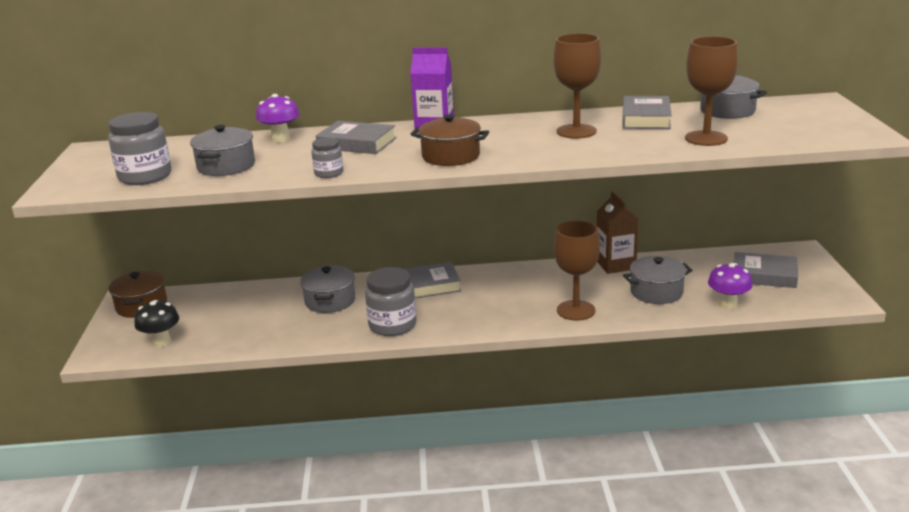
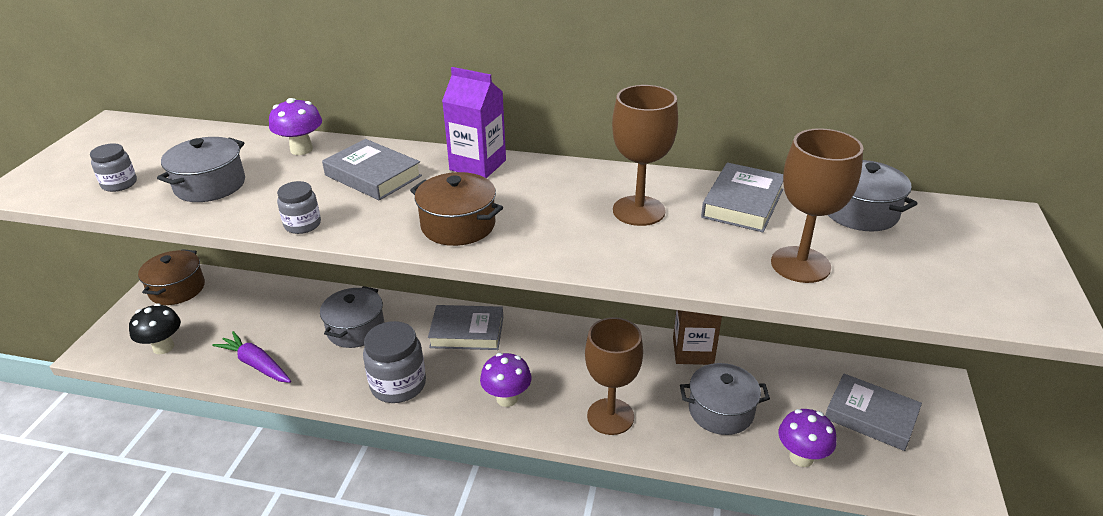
camera: 15 degrees right, 10 degrees up
grey jar [108,112,171,185] -> grey jar [90,143,137,192], size x0.55
none -> purple carrot [213,331,291,383]
none -> purple mushroom [480,353,532,407]

